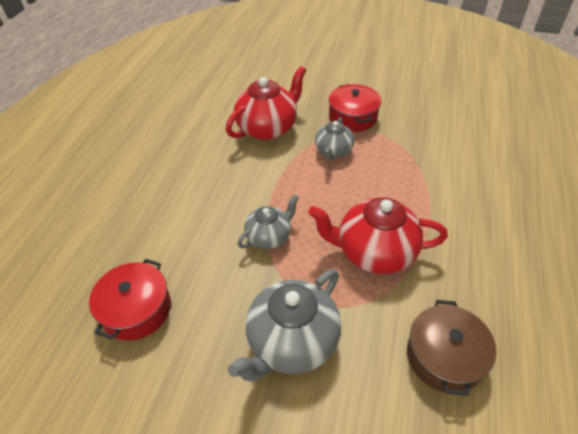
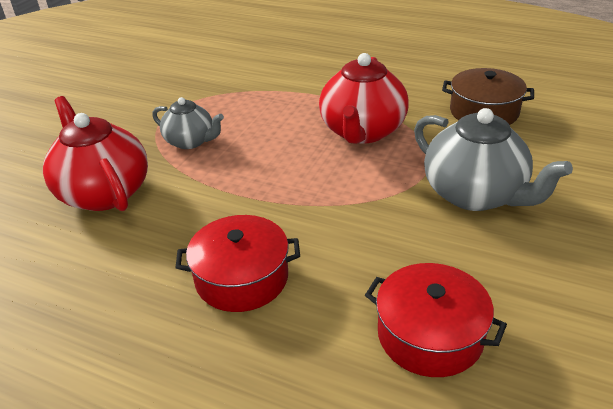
camera: 80 degrees left, 10 degrees down
grey teapot [238,195,299,249] -> none
red pot [329,84,381,132] -> red pot moved to [175,215,300,312]

